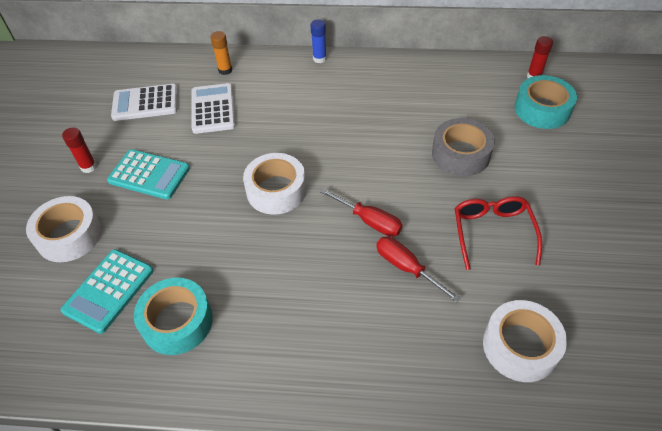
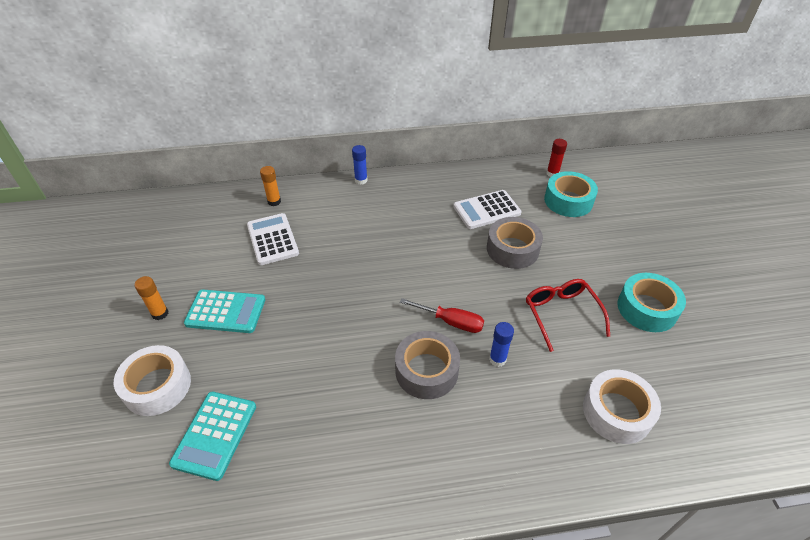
camera: 15 degrees left, 5 degrees down
red glue stick [62,127,97,173] -> orange glue stick [134,276,168,320]
white calculator [111,84,178,121] -> white calculator moved to [453,190,522,229]
turquoise tape [134,278,213,355] -> turquoise tape moved to [618,273,686,332]
white tape [243,153,306,215] -> none
red screwdriver [376,236,461,303] -> blue glue stick [489,322,514,367]
none -> grey tape [395,331,460,399]

